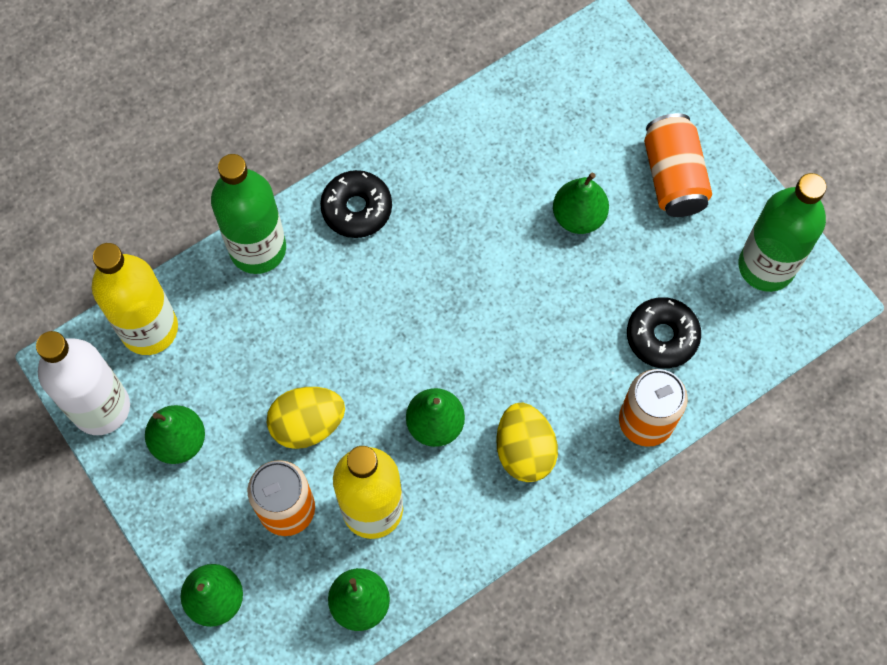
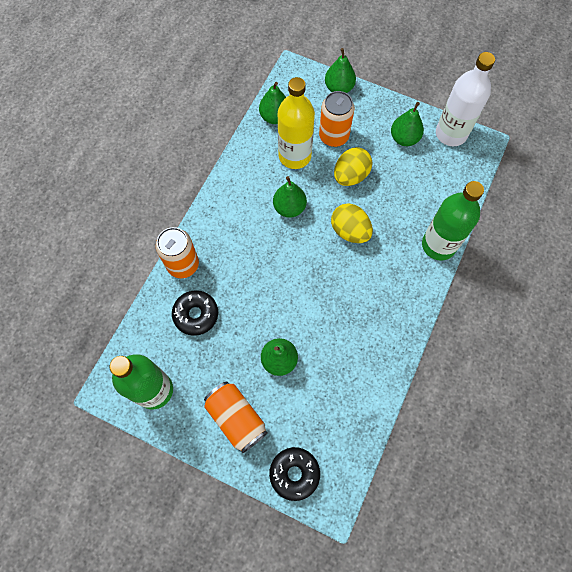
camera: 150 degrees right, 0 degrees up
yellow bottle [92,243,178,355] -> none
black donut [320,170,392,238] -> black donut moved to [269,447,320,501]
yellow egg [496,403,558,482] -> yellow egg moved to [331,203,373,243]

